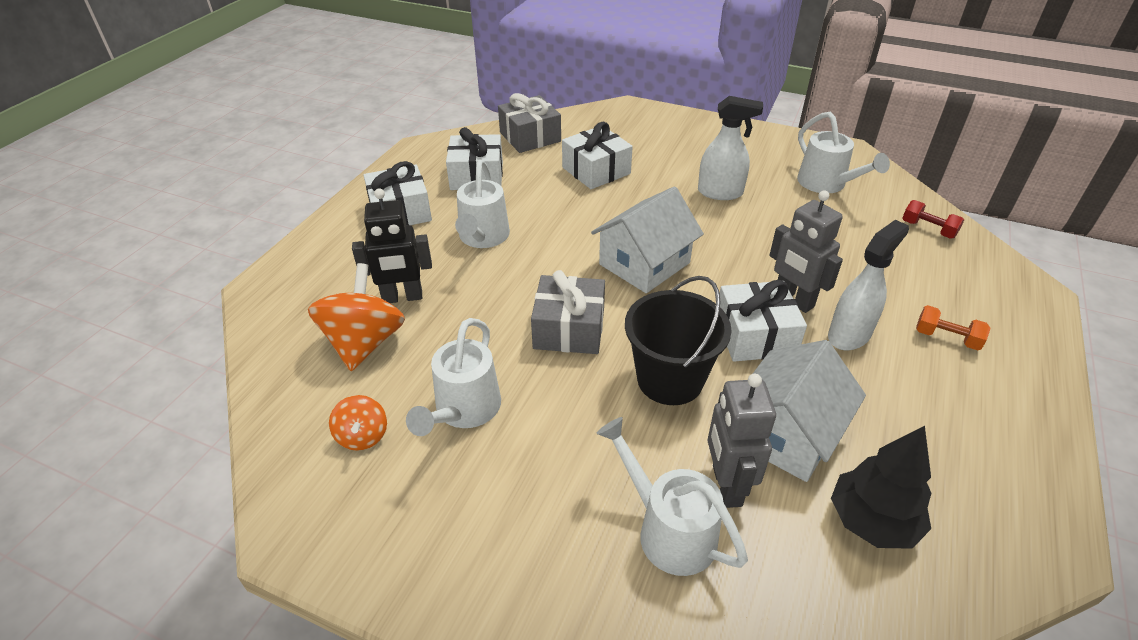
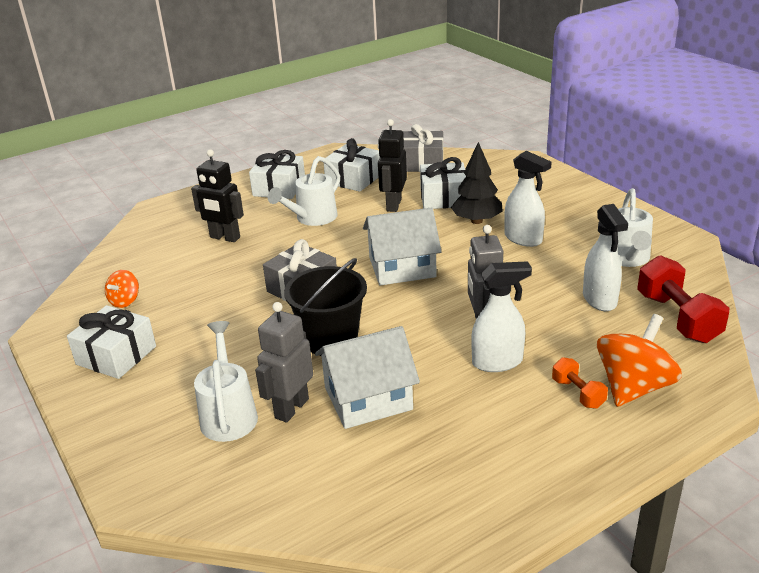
camera: 35 degrees right, 10 degrees down
orange spinning top [308,263,405,371] -> orange spinning top moved to [597,314,682,407]
white watering can [406,318,501,436] -> none
white gift [720,280,807,362] -> white gift moved to [67,305,156,379]
black tree [831,426,931,549] -> black tree moved to [451,142,503,224]
red dumbbell [902,200,964,239] -> red dumbbell [637,255,729,343], size x1.88
none -> black robot [378,119,407,212]
none -> white spray bottle [583,204,628,311]

